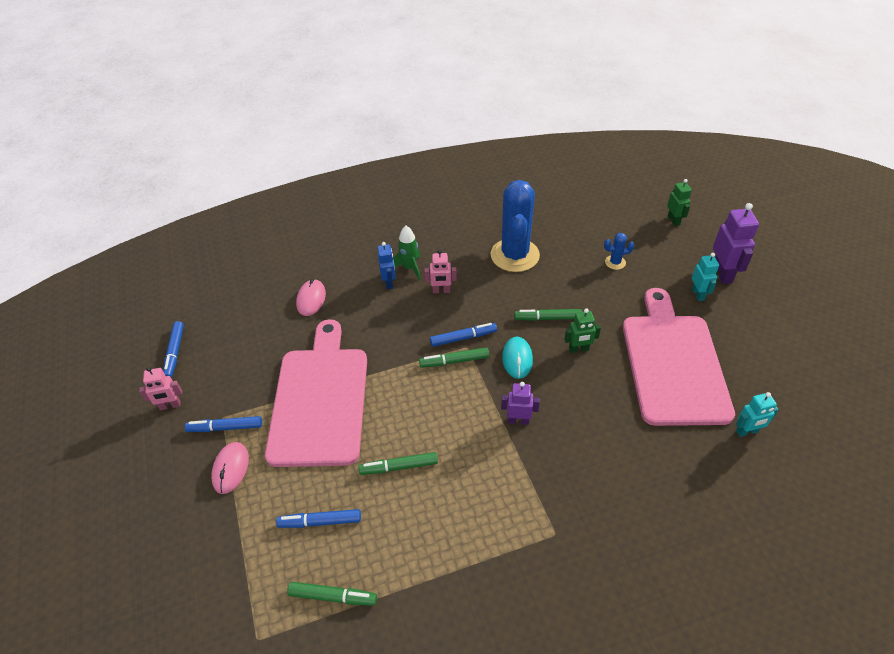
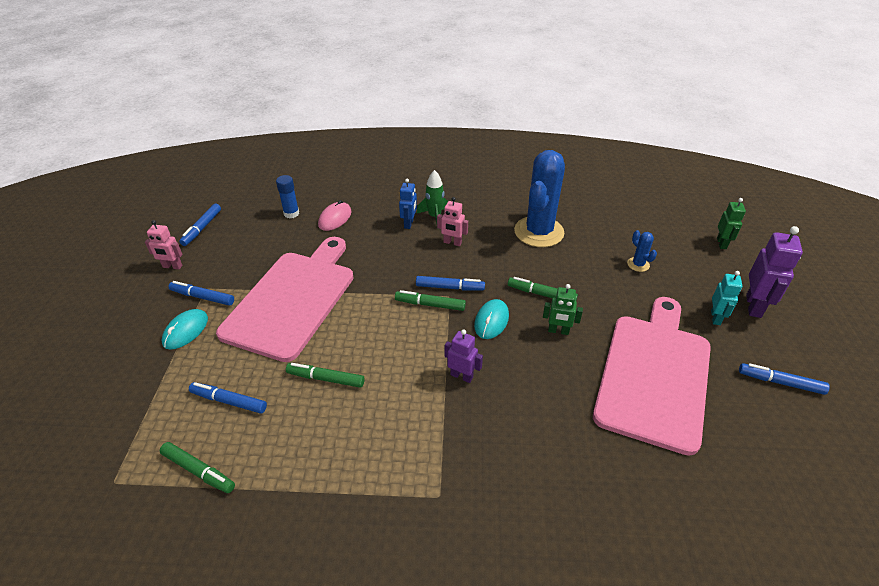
camera: 20 degrees right, 5 degrees down
pink mouse [211,442,249,494] -> turquoise mouse [162,309,208,350]
blue cactus [604,233,635,270] -> blue cactus turned 45 degrees clockwise [627,230,657,272]
turquoise robot [736,392,779,437] -> none
none -> blue glue stick [276,175,299,218]
none -> blue marker [739,363,830,395]

